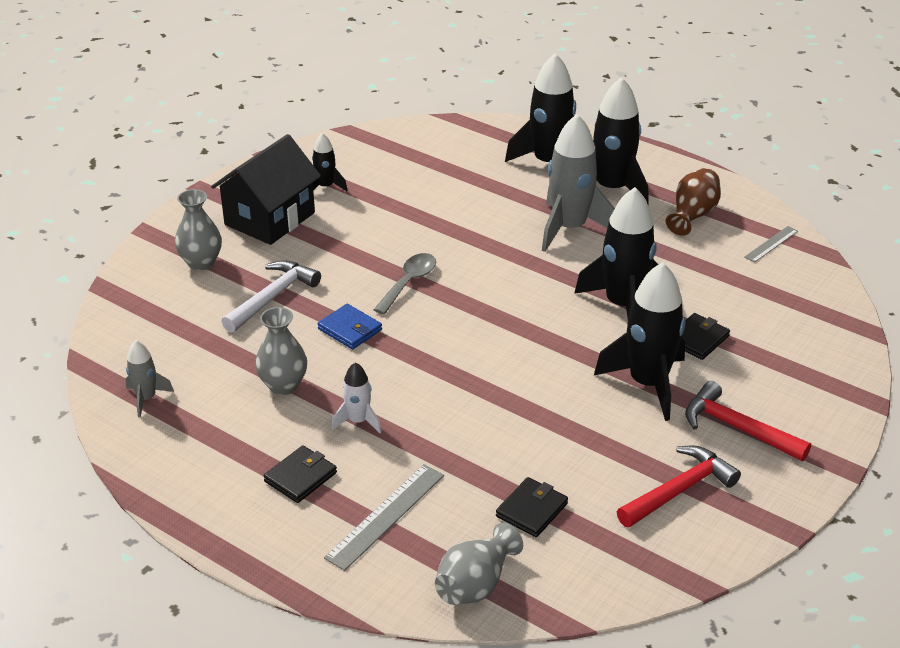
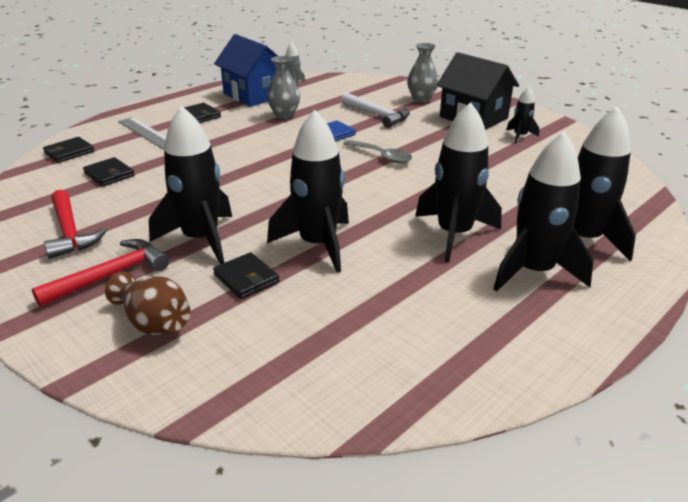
camera: 100 degrees right, 5 degrees down
white rocket [332,362,381,433] -> none
grey vase [435,523,523,605] -> black wallet [43,137,95,163]
grey rocket [542,114,615,252] -> black rocket [415,102,502,262]
brown vase [665,168,721,236] -> brown vase moved to [105,272,190,335]
grey ruler [744,226,798,263] -> none
none -> blue house [214,34,289,107]

